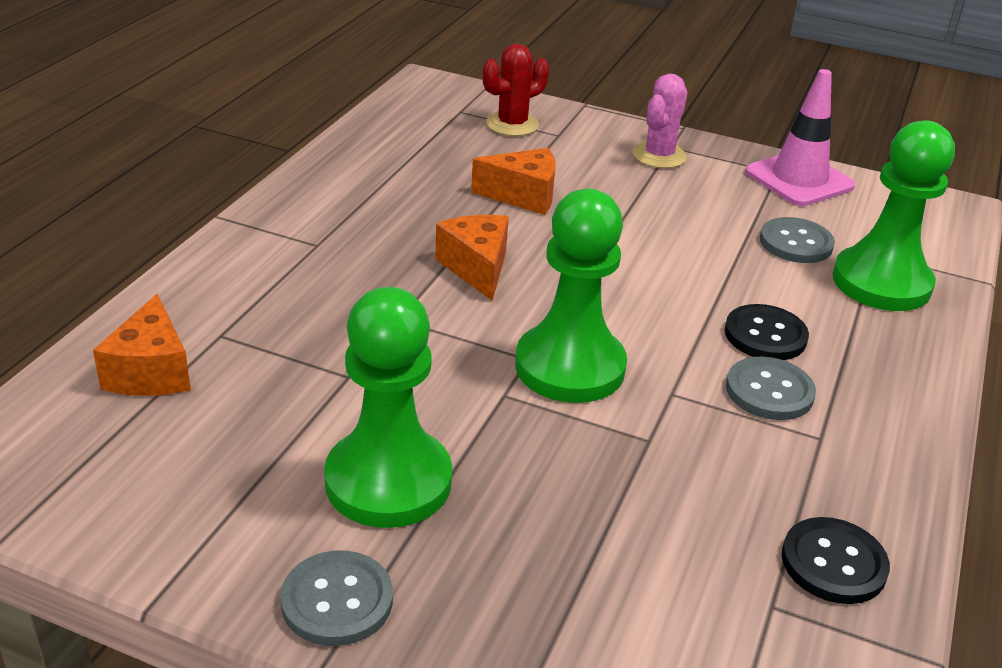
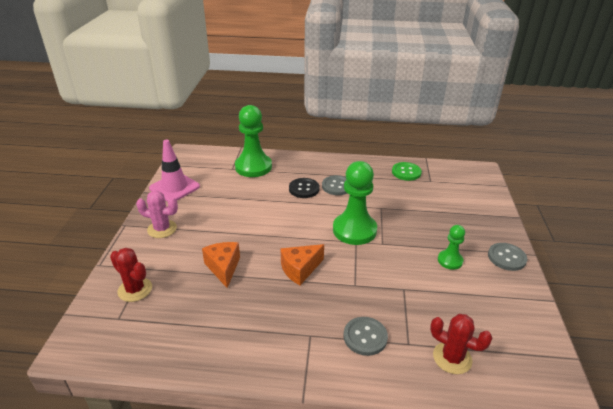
camera: 105 degrees left, 0 degrees up
orange cheese [93,294,191,396] -> red cactus [430,314,492,374]
green pawn [324,287,452,528] -> green pawn [438,225,465,270], size x0.52
grey button [760,217,835,263] -> grey button moved to [344,317,388,356]
black button [782,517,890,604] -> green button [392,162,422,181]

